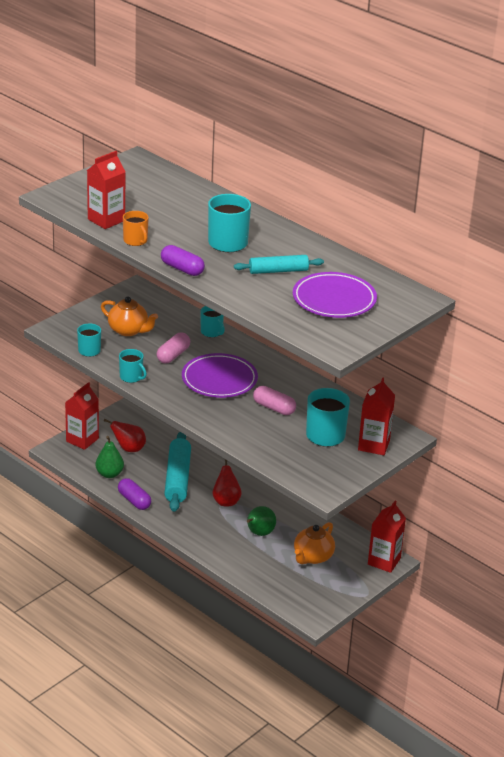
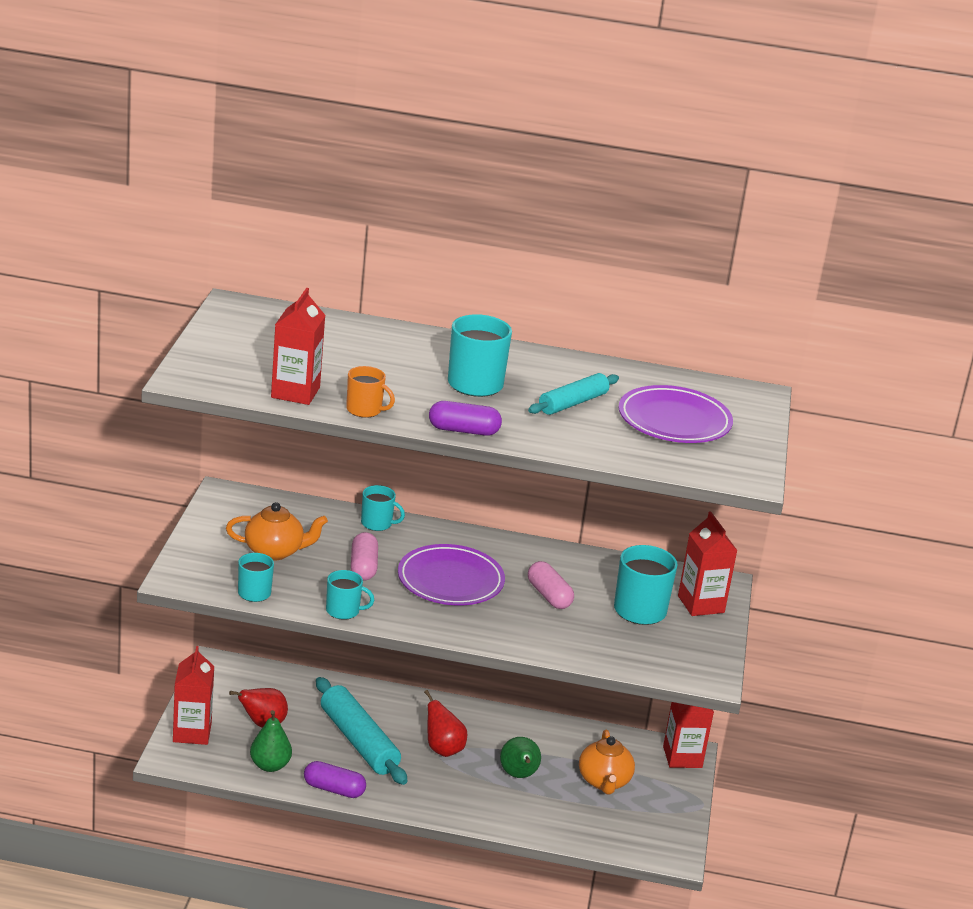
camera: 35 degrees left, 5 degrees down
pink capsule [253,386,296,415] -> pink capsule turned 60 degrees clockwise [528,561,574,609]

